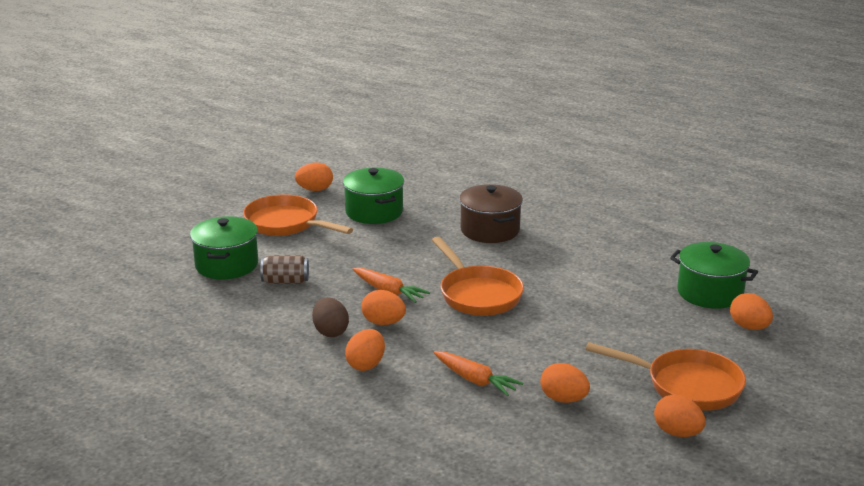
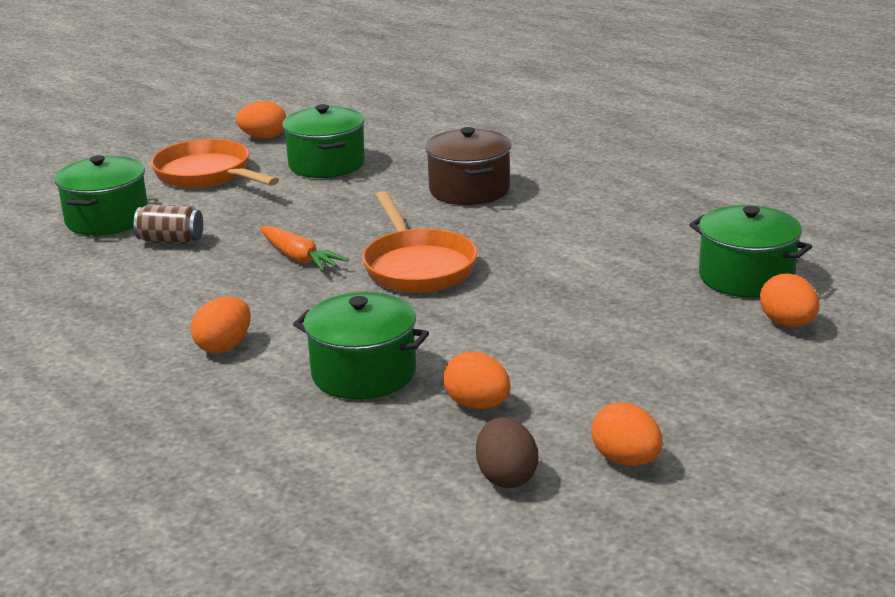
camera: 10 degrees right, 0 degrees up
brown egg [312,297,349,337] -> brown egg moved to [476,417,538,488]
orange egg [361,290,406,325] -> none
orange carrot [434,351,523,396] -> green pot [293,292,429,400]
orange pan [585,342,746,411] -> none

